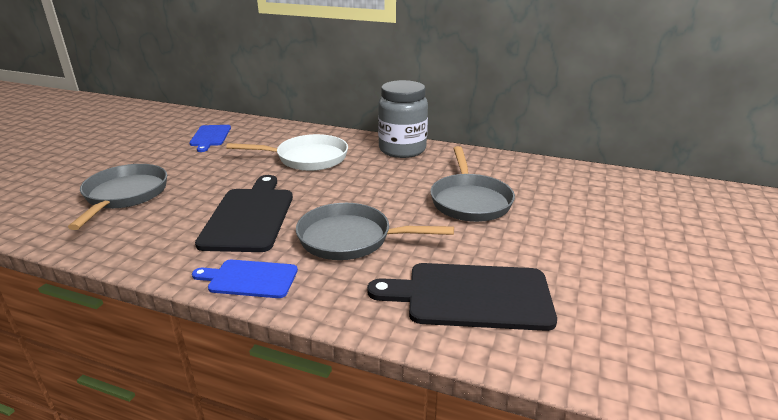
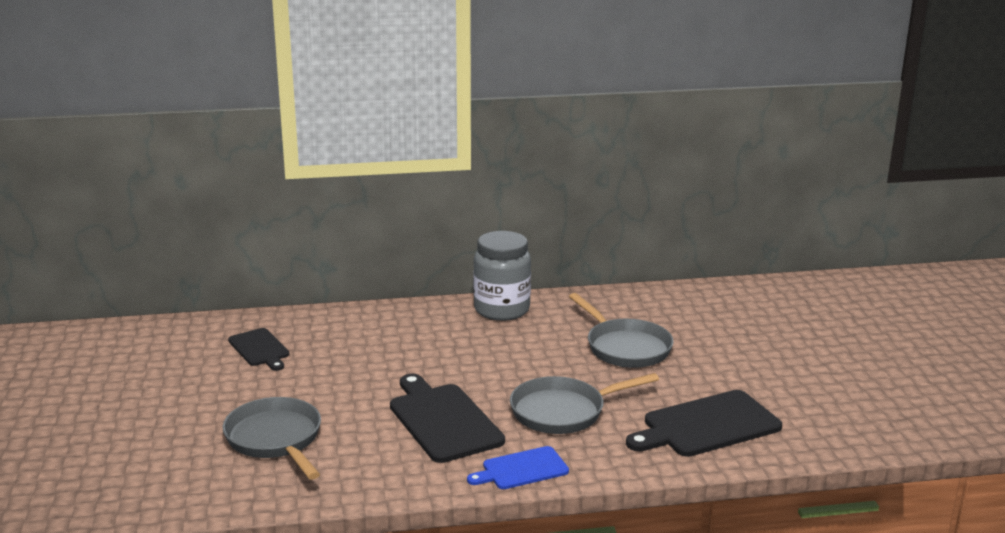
camera: 30 degrees left, 5 degrees down
blue cutting board [189,125,231,152] -> black cutting board [228,328,289,371]
white pan [226,134,348,171] -> none

